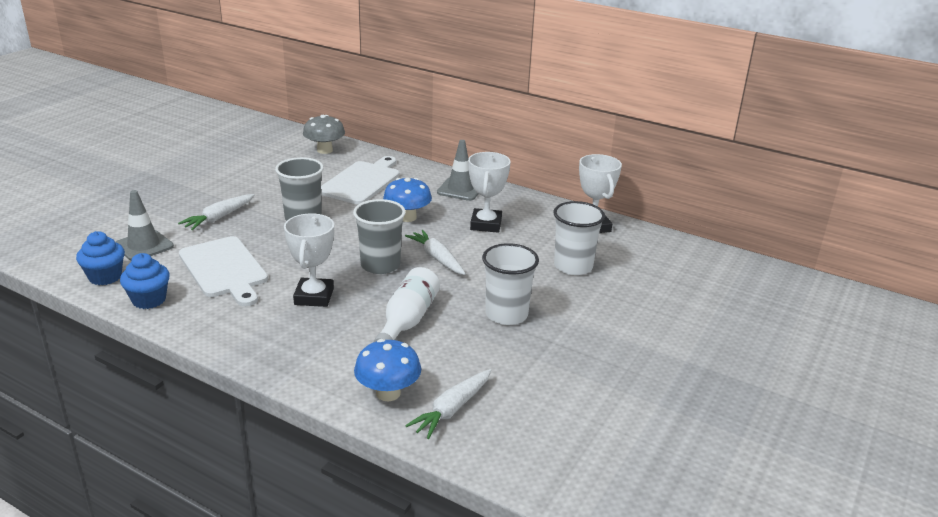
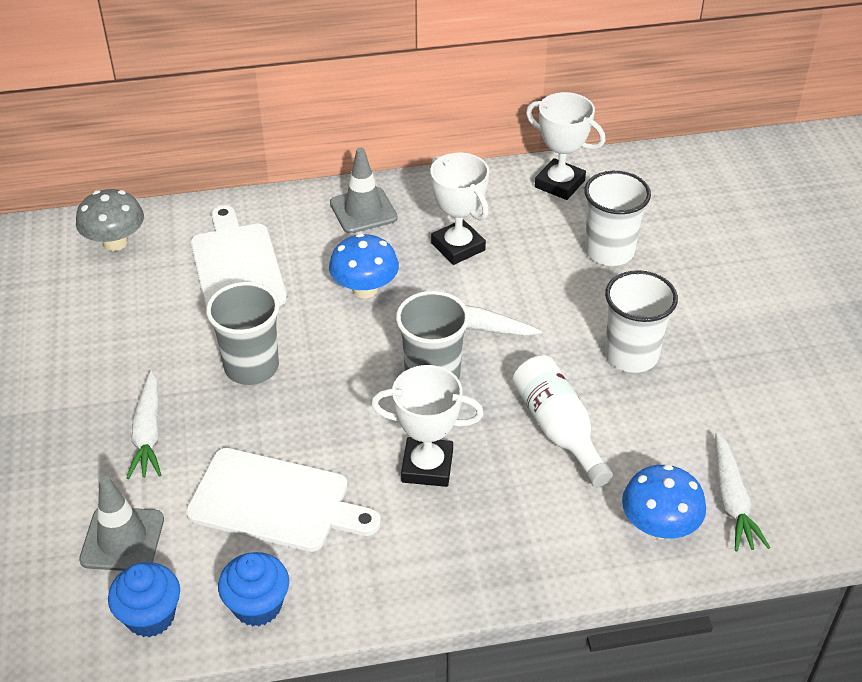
camera: 40 degrees left, 15 degrees up
white trophy [284,214,334,307] -> white trophy turned 45 degrees counterclockwise [371,365,484,487]

